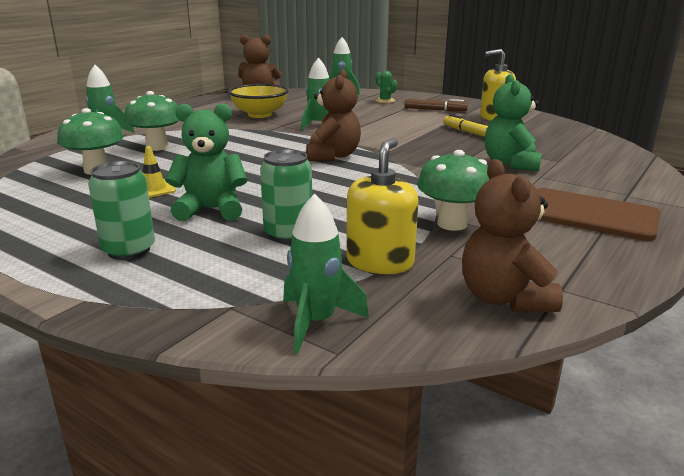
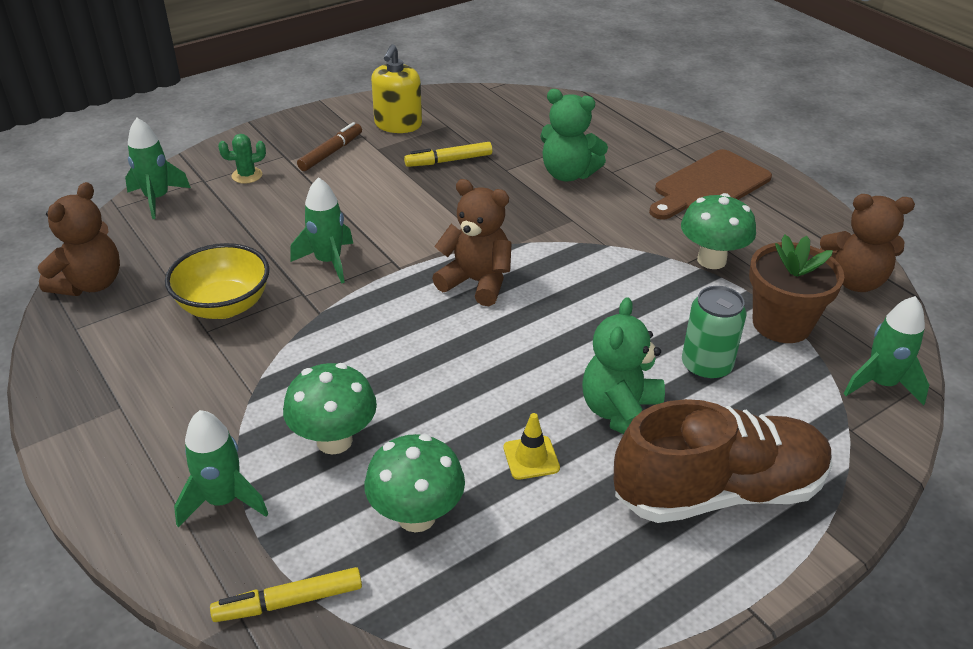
camera: 70 degrees left, 15 degrees up
green can [88,161,155,260] -> brown shoe [614,399,832,523]
yellow soap dispenser [346,138,419,274] -> brown flower pot [749,235,844,343]
none -> yellow marker [210,567,362,622]

